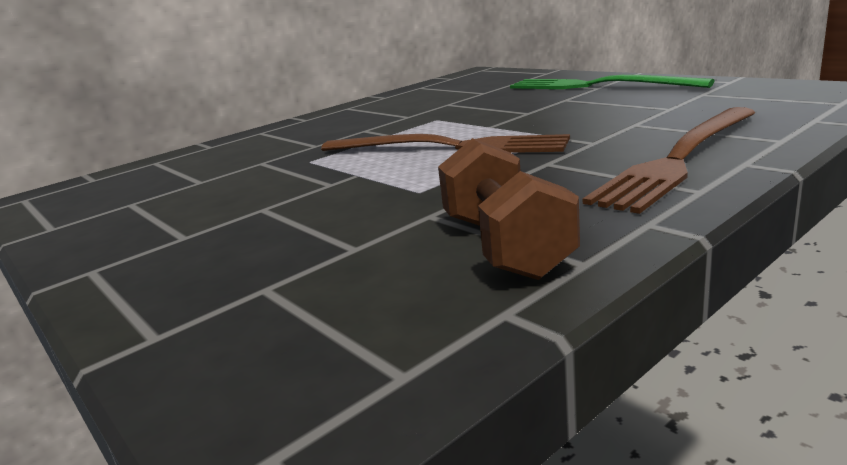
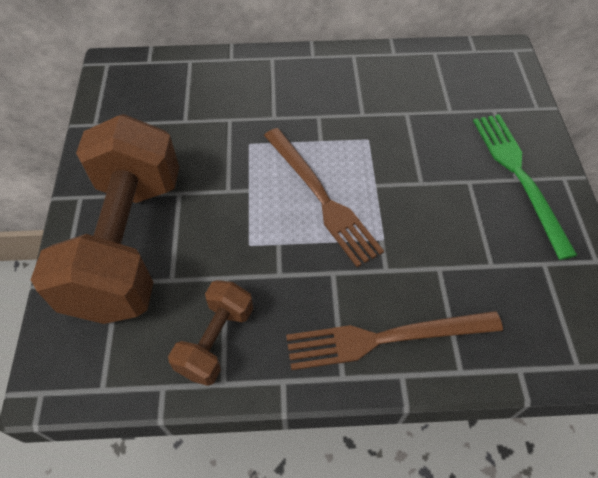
camera: 35 degrees right, 35 degrees up
none -> brown dumbbell [31,114,179,324]

